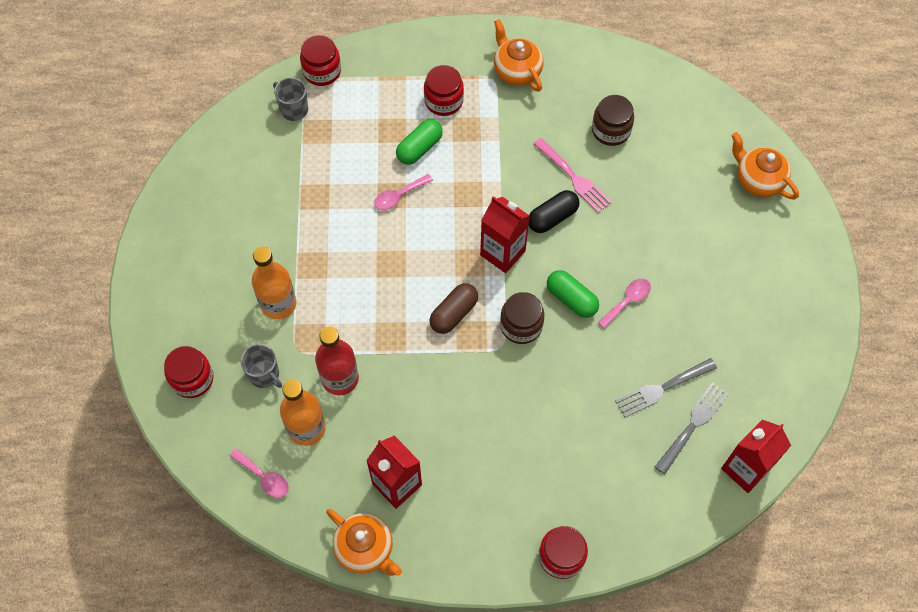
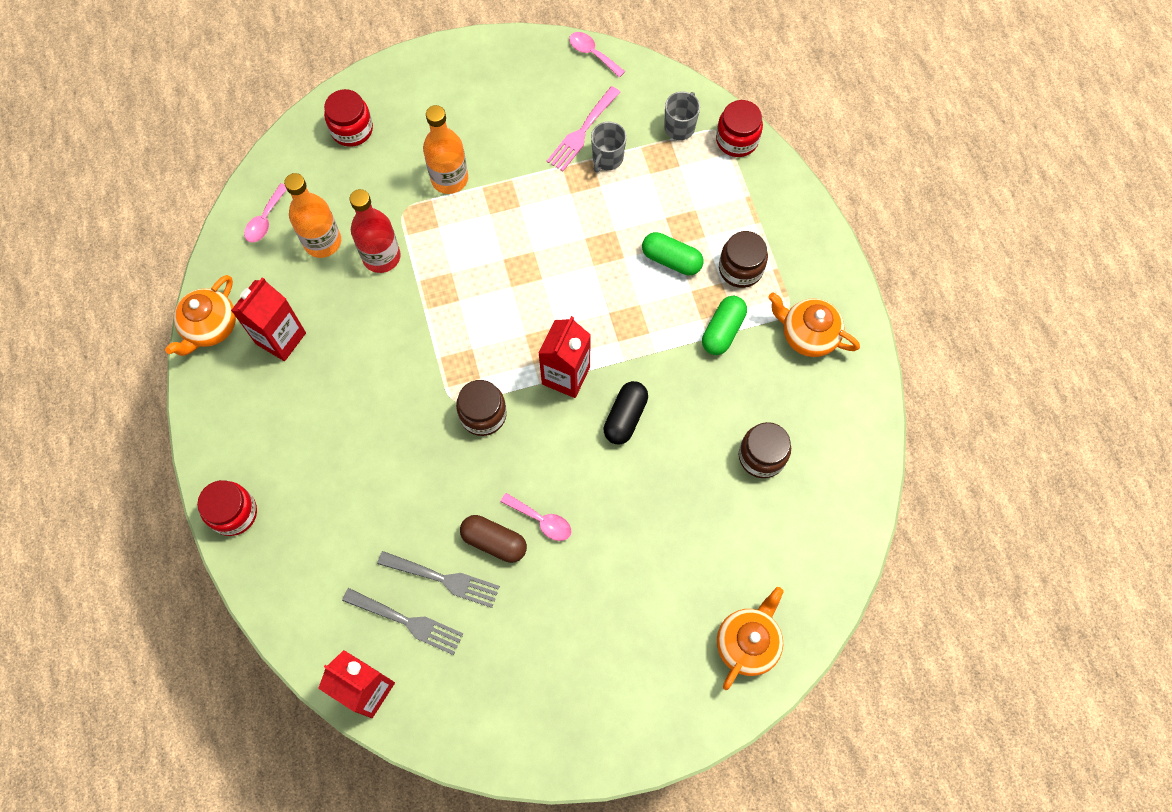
camera: 75 degrees right, 5 degrees up
grey mug [241,344,282,388] -> grey mug moved to [591,122,627,172]
pink spoon [374,174,433,210] -> pink spoon moved to [569,32,625,78]
red jar [424,65,464,116] -> brown jar [719,231,768,288]
brown capsule [429,283,478,334] -> brown capsule moved to [460,515,527,563]
orange teapot [494,19,544,92] -> orange teapot turned 105 degrees counterclockwise [768,293,860,357]
black capsule [529,190,579,233] -> black capsule turned 75 degrees clockwise [604,381,648,444]
pink fork [534,138,612,213] -> pink fork moved to [547,86,620,171]
green capsule [547,270,599,318] -> green capsule moved to [702,296,747,355]
grey fork [615,358,717,418] -> grey fork turned 150 degrees clockwise [377,551,500,608]

